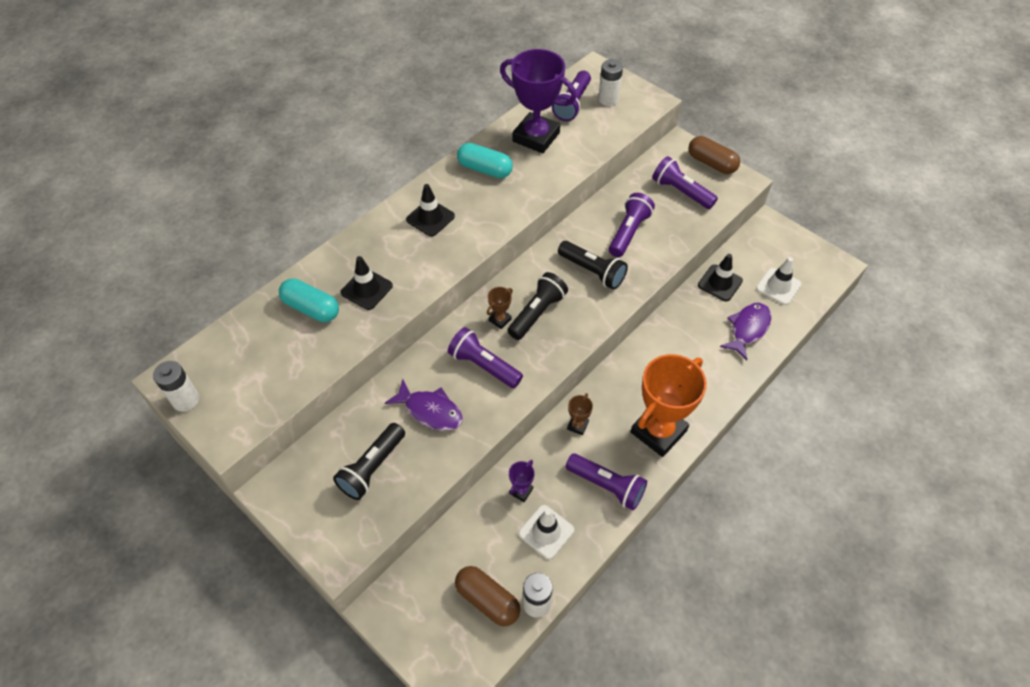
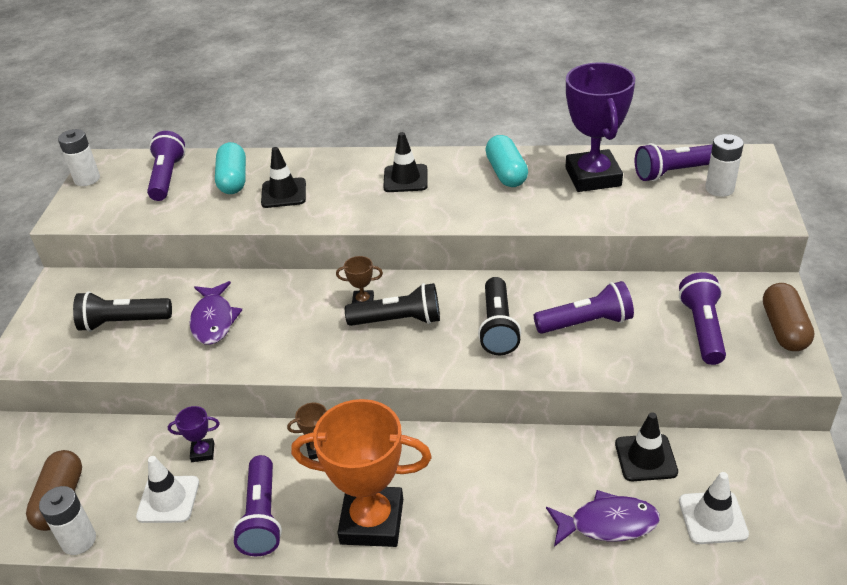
camera: 55 degrees right, 15 degrees down
purple flashlight [448,327,523,388] -> purple flashlight moved to [147,131,185,201]

